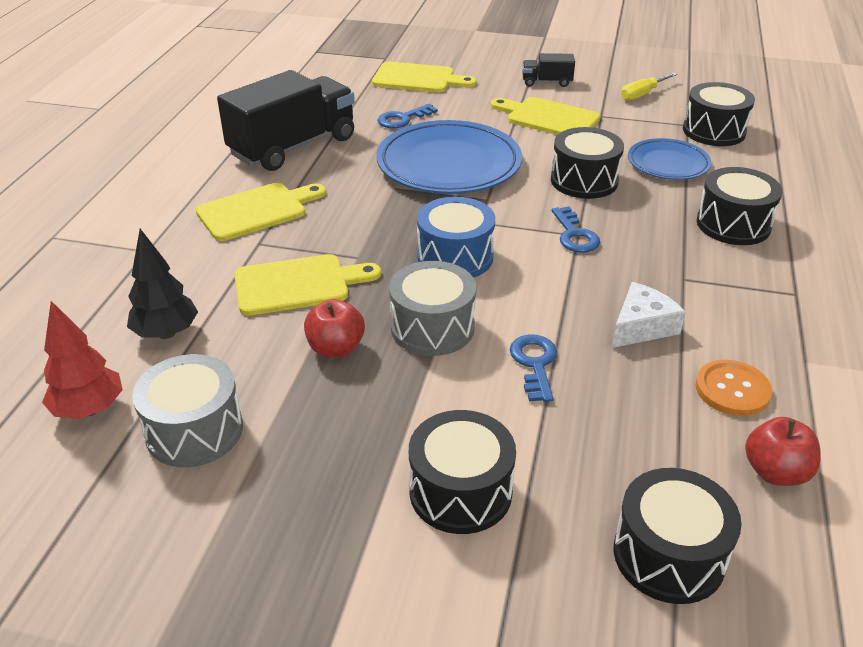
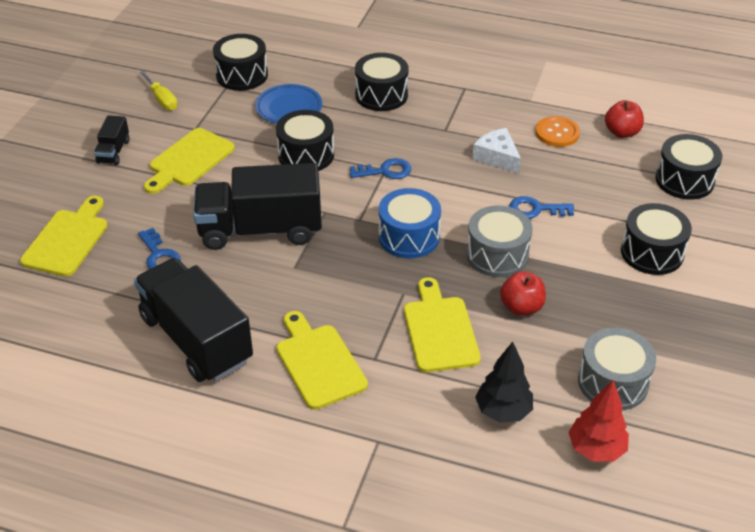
camera: 85 degrees left, 5 degrees up
blue plate [376,120,522,194] -> black truck [193,163,322,250]

